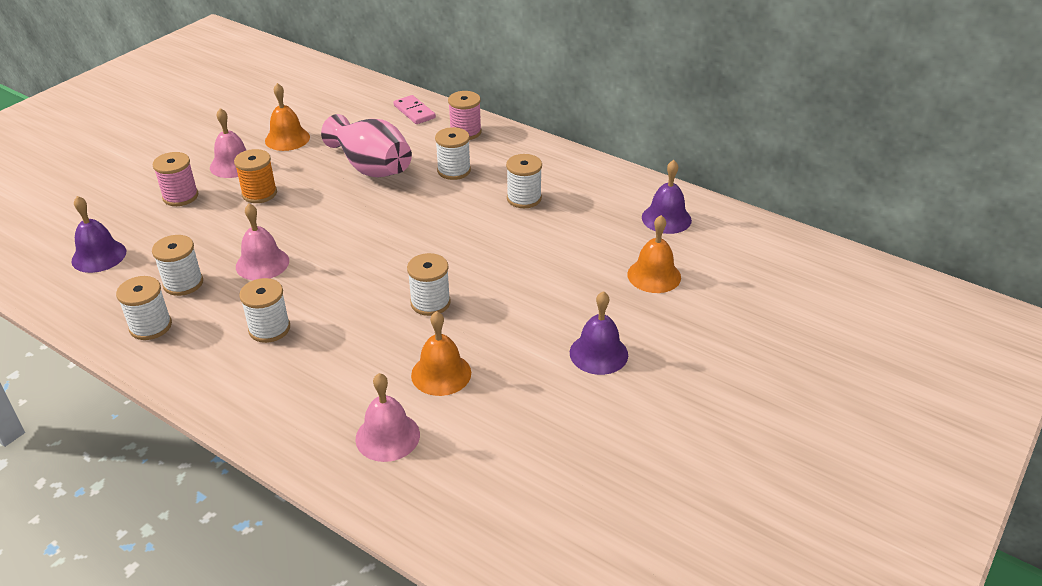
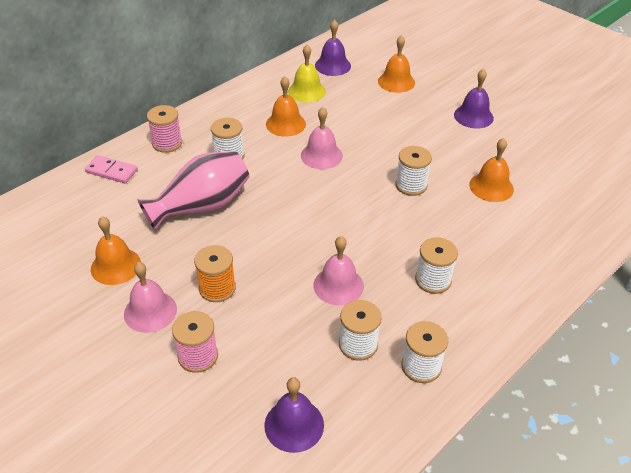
camera: 80 degrees left, 5 degrees up
pink bell [355,373,420,462] -> pink bell moved to [301,107,343,169]
pink domino [393,95,436,124] -> pink domino turned 45 degrees clockwise [85,155,138,184]
white spool [506,154,542,208] -> orange bell [266,76,306,137]
none -> yellow bell [288,44,326,103]

